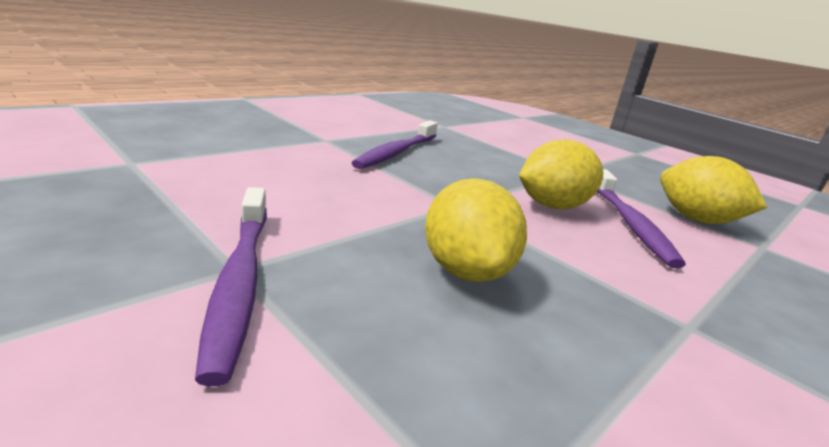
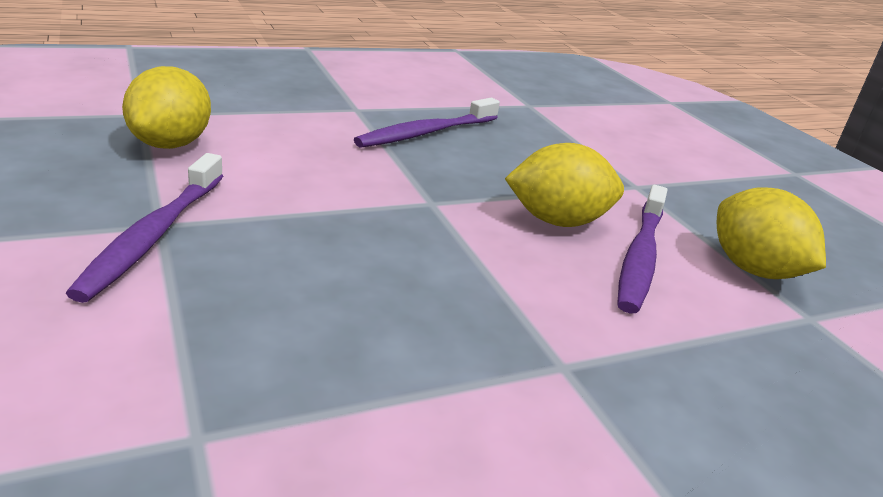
camera: 20 degrees right, 5 degrees up
yellow lemon [425,178,527,282] -> yellow lemon moved to [122,66,211,149]

